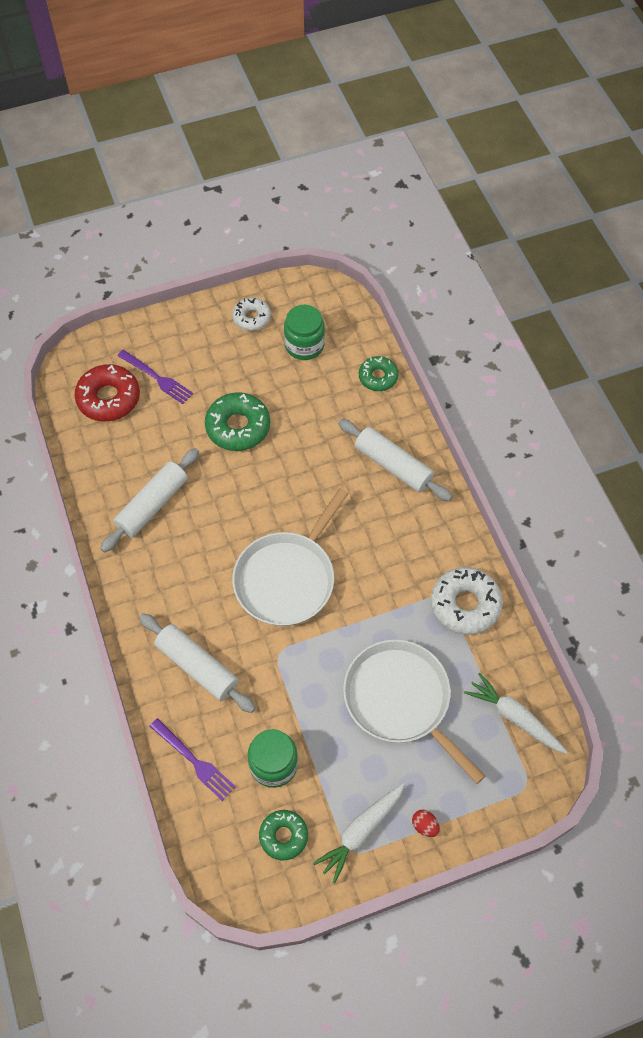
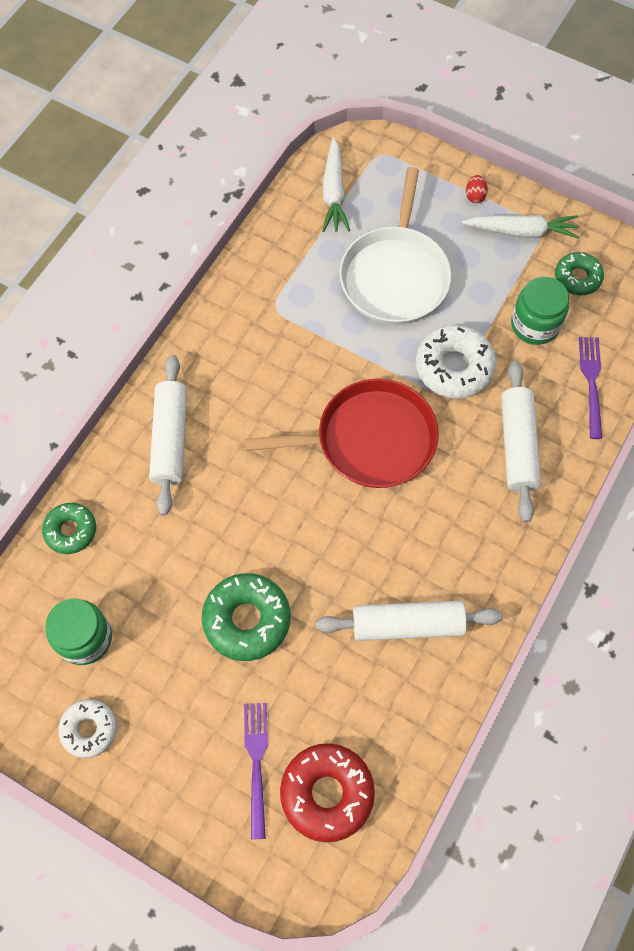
camera: 130 degrees left, 5 degrees up
white pan [232,488,349,626] -> red pan [245,379,439,488]
white donut [431,567,503,635] -> white donut moved to [415,325,496,399]

